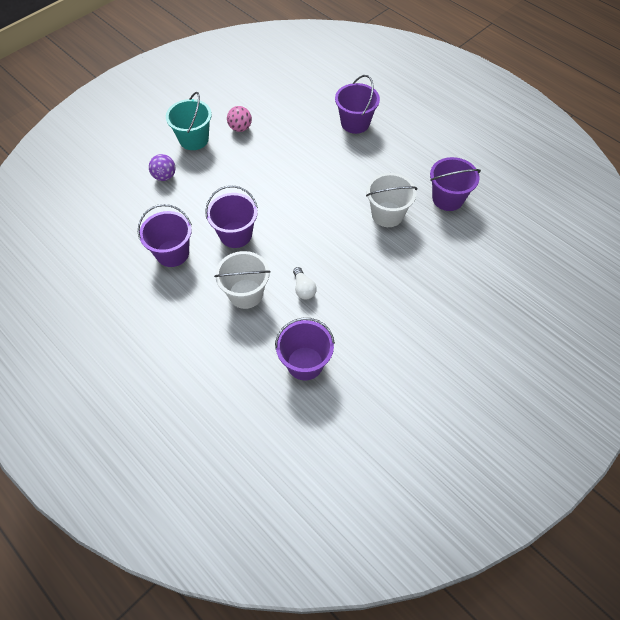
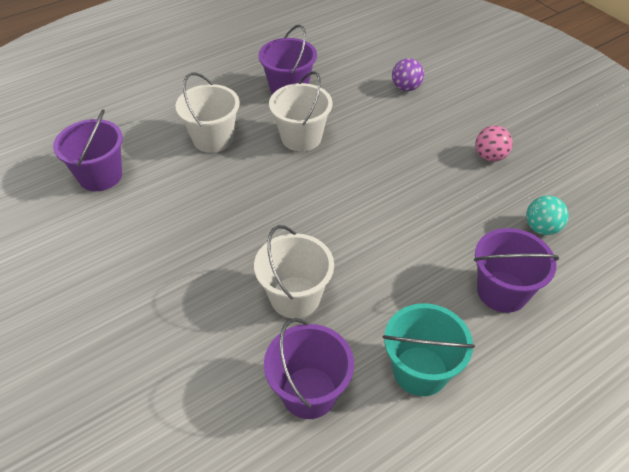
camera: 100 degrees right, 10 degrees down
turquoise bucket [166,92,212,150] -> turquoise bucket moved to [383,303,475,396]
purple bucket [205,185,258,248] -> white bucket [269,71,332,151]
white light bulb [293,267,317,300] -> none
none -> turquoise ball [526,196,569,235]

